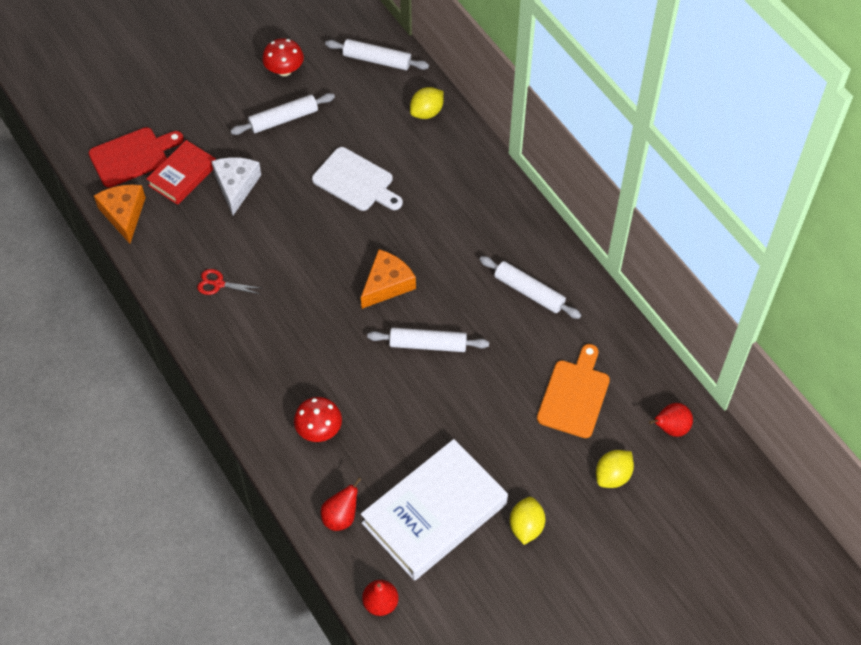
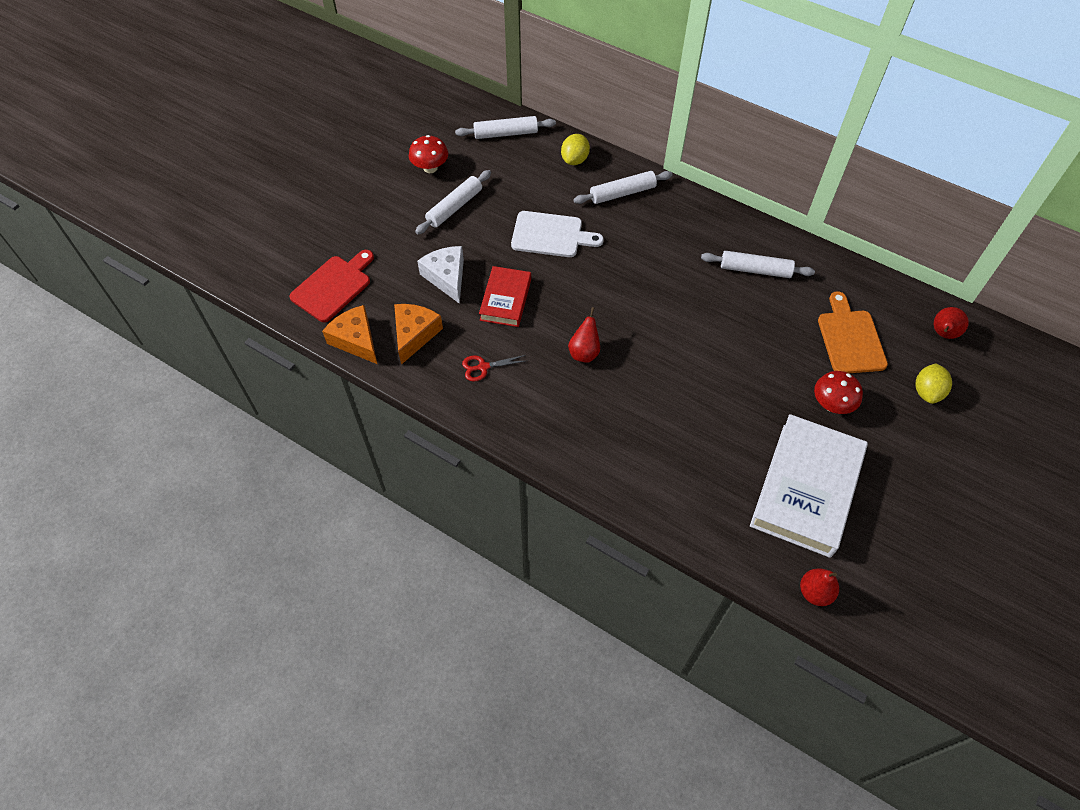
camera: 25 degrees left, 0 degrees up
red book [146,140,216,205] -> red book moved to [479,266,531,327]
red mushroom [294,397,342,442] -> red mushroom moved to [814,371,863,414]
red pear [321,478,361,531] -> red pear moved to [568,307,600,363]
orange cheese [361,249,416,309] -> orange cheese moved to [394,304,443,365]
white rolling pin [367,328,489,352] -> white rolling pin moved to [573,171,673,204]
yellow lemon [510,497,545,545] -> none

